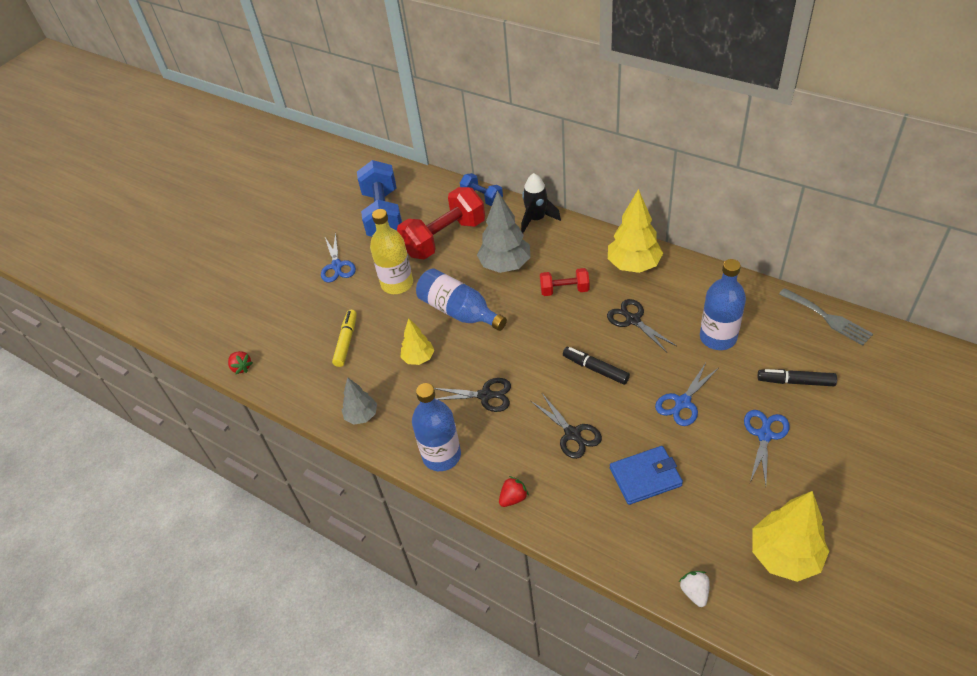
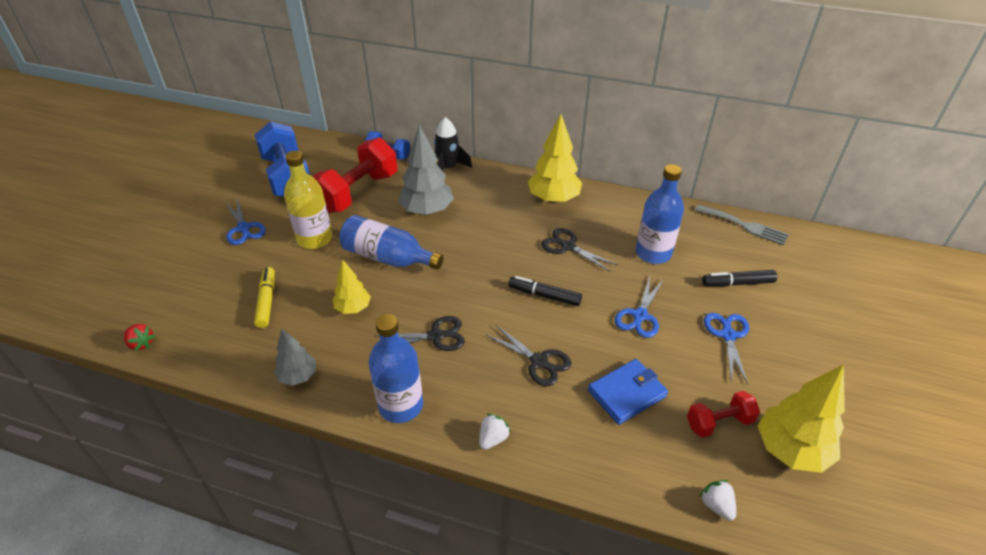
camera: 20 degrees left, 5 degrees down
red strawberry [499,476,529,507] -> white strawberry [479,413,511,450]
red dumbbell [540,268,590,296] -> red dumbbell moved to [687,391,760,438]

